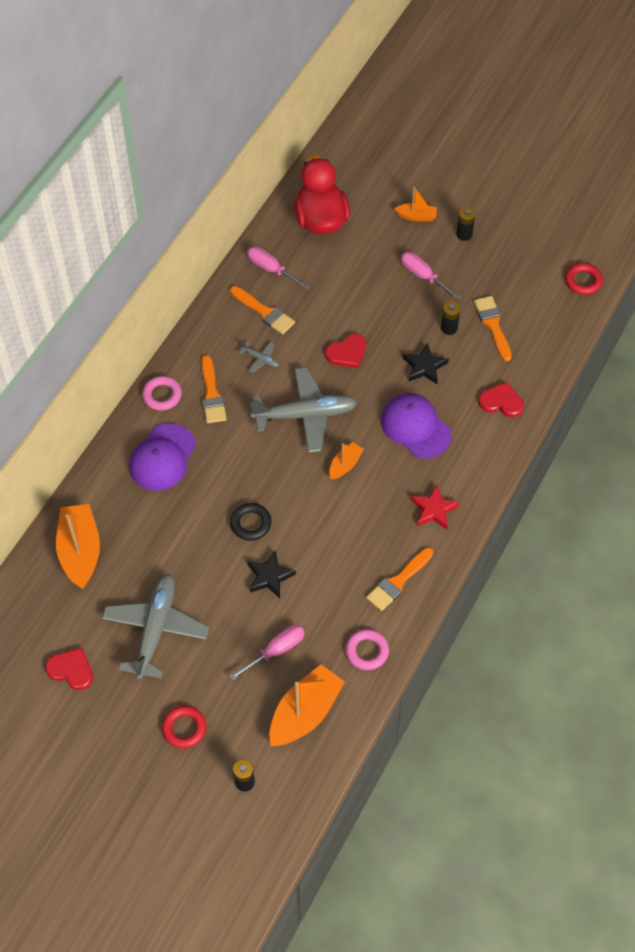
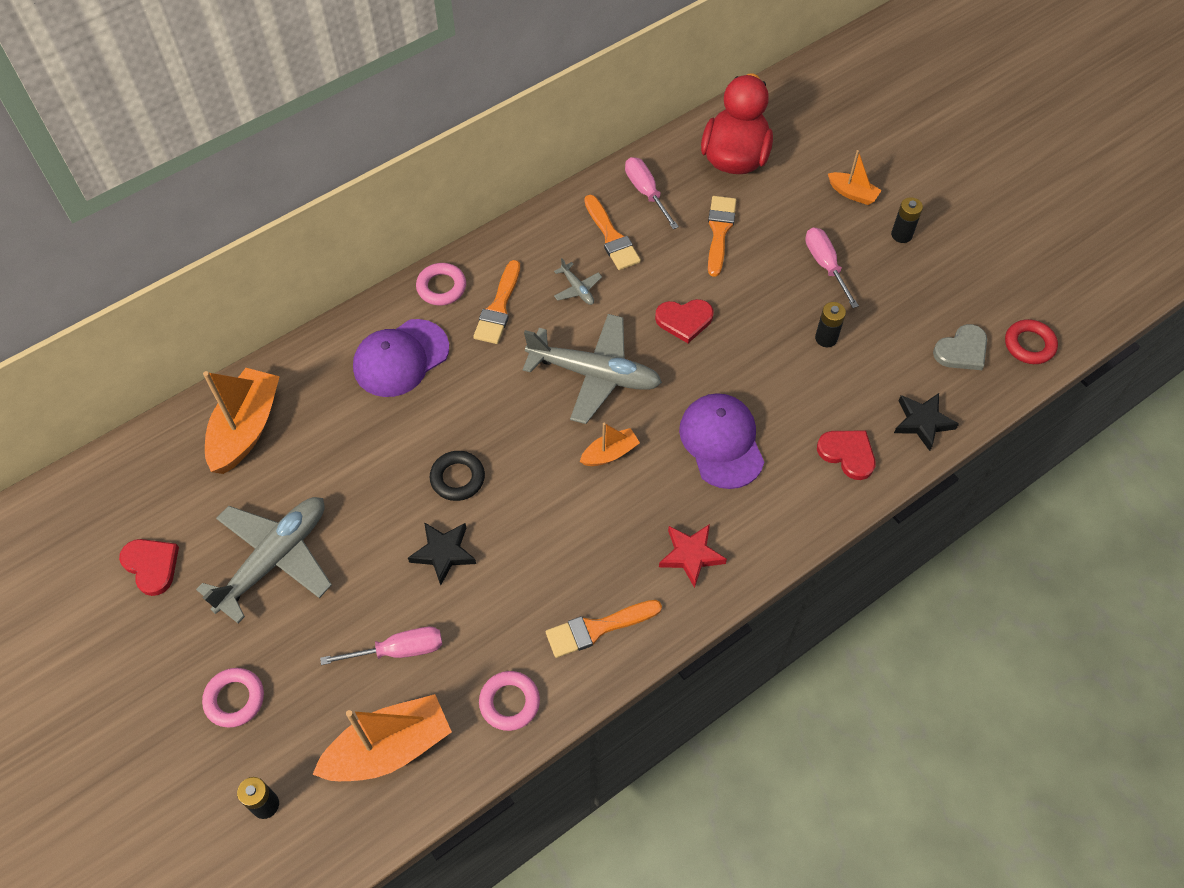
camera: 25 degrees right, 0 degrees up
red ring [162,705,206,749] -> pink ring [202,668,264,728]
black star [403,343,449,384] -> black star moved to [894,393,959,451]
orange brush [474,296,512,362] -> orange brush moved to [708,196,736,277]
none -> grey heart [933,324,987,370]

